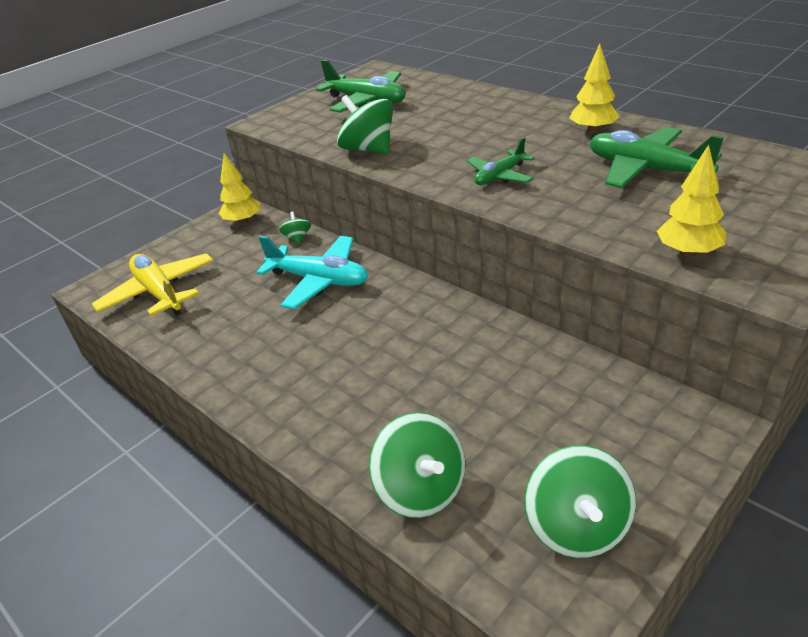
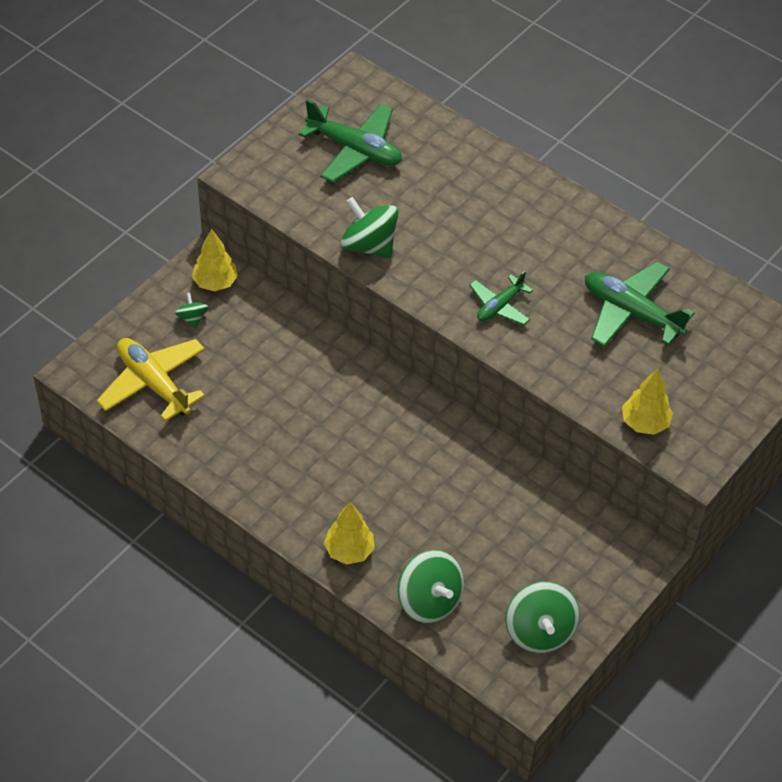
camera: 10 degrees left, 15 degrees up
turquoise plane [256,236,368,309] -> none
green spinning top [279,212,311,244] -> green spinning top moved to [175,293,208,328]
yellow tree [569,43,620,134] -> yellow tree moved to [324,502,374,565]

